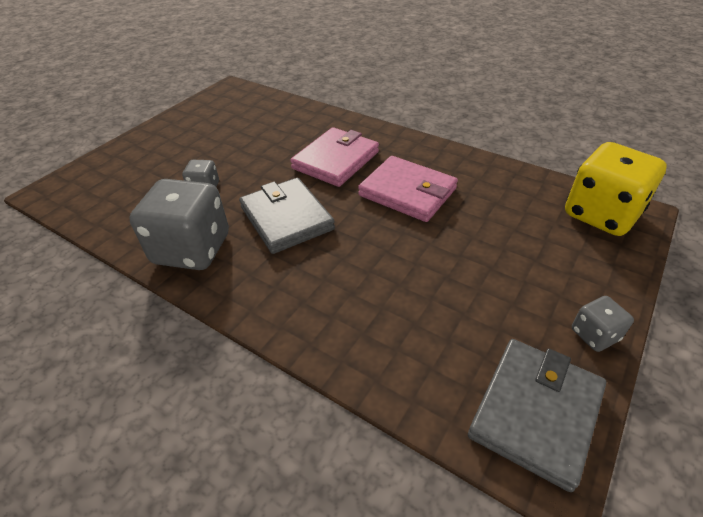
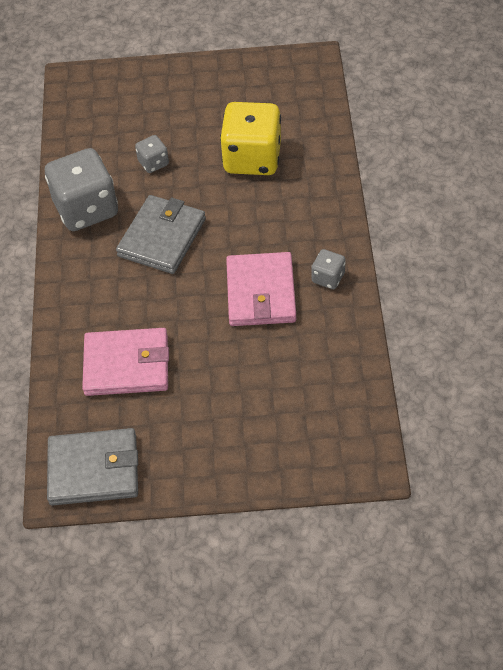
camera: 55 degrees right, 10 degrees up
pink wallet [290,127,379,187] -> pink wallet moved to [82,328,169,396]
yellow dice [565,142,667,236] -> yellow dice moved to [220,102,281,175]
grey dice [572,296,634,352] -> grey dice moved to [311,249,346,289]

